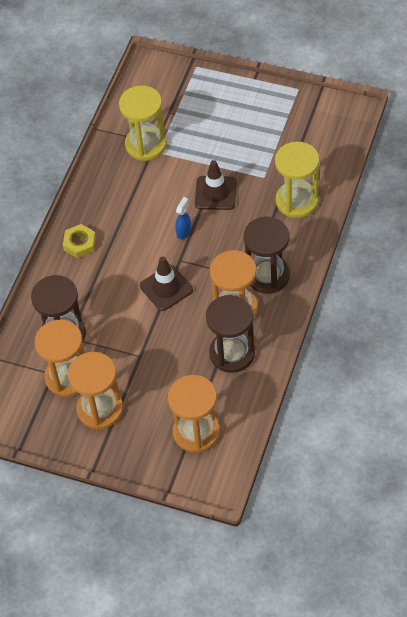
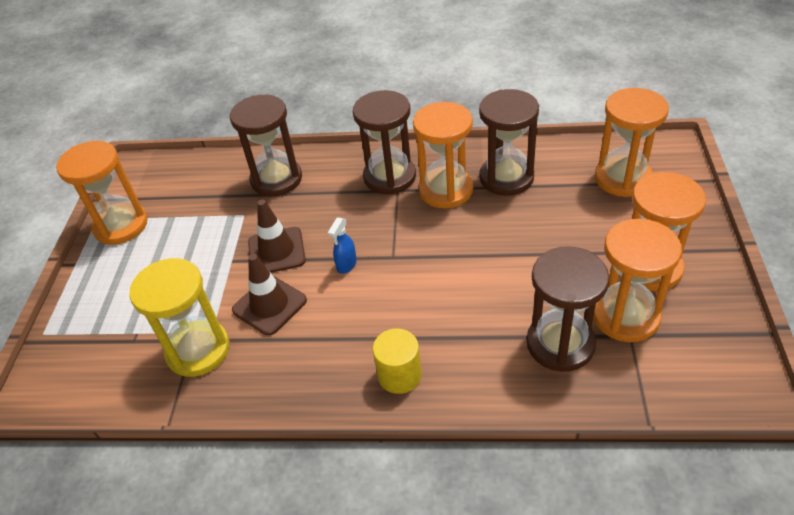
camera: 105 degrees left, 10 degrees down
yellow nut [63,224,96,258] -> yellow cylinder [373,328,422,394]
brown traffic cone [140,256,193,311] -> brown traffic cone moved to [232,254,307,336]
blue spray bottle [175,197,191,239] -> blue spray bottle turned 75 degrees counterclockwise [328,218,357,274]
yellow hourglass [275,142,320,218] -> brown hourglass [230,95,302,196]
none -> orange hourglass [56,141,148,245]

